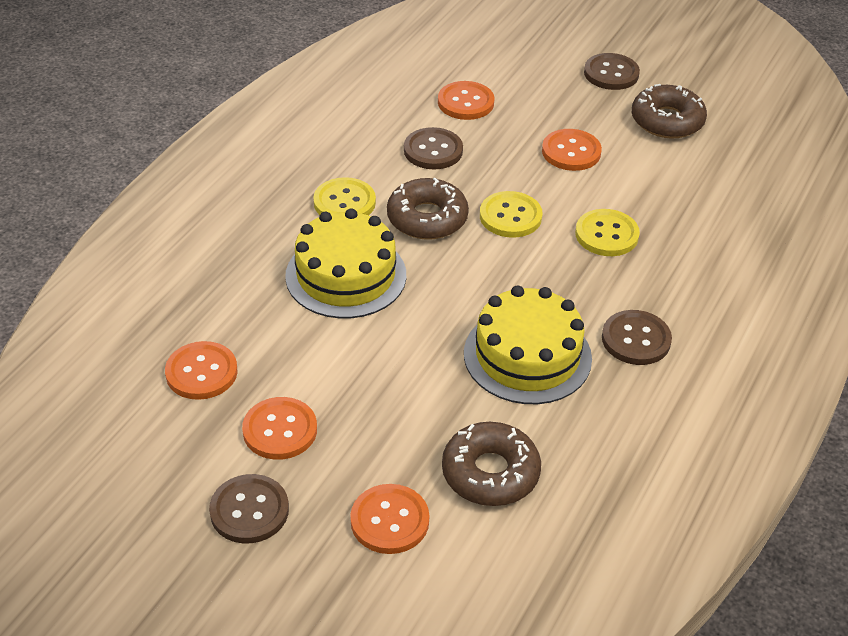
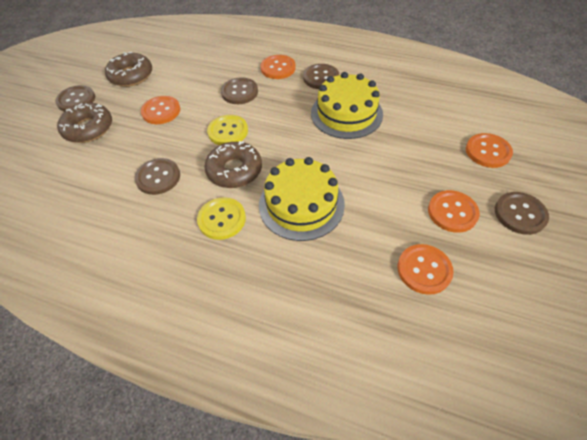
camera: 95 degrees left, 10 degrees up
orange button [438,81,495,120] -> orange button moved to [261,55,296,79]
brown donut [442,422,541,506] -> brown donut moved to [57,103,112,143]
yellow button [575,209,640,256] -> brown button [221,77,258,104]

